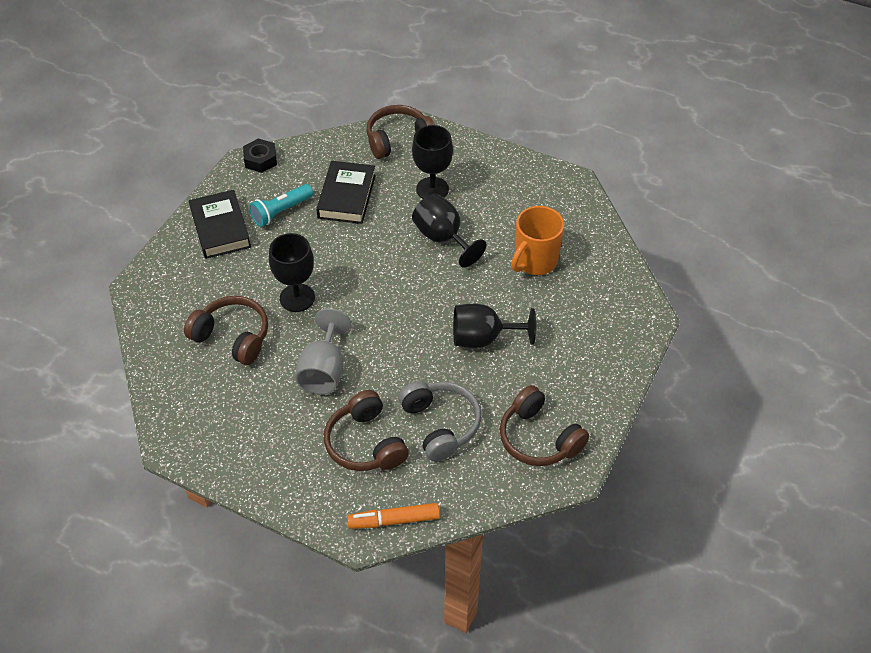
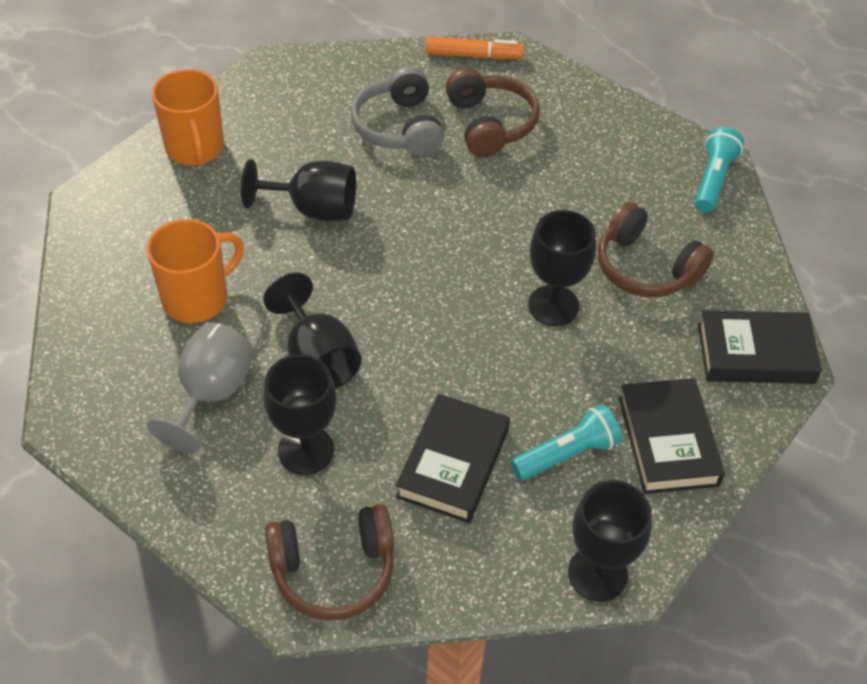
camera: 170 degrees left, 0 degrees up
black nut [243,139,277,173] -> black goblet [568,480,652,602]
grey goblet [295,308,351,395] -> grey goblet moved to [147,322,254,453]
brown headphones [500,385,589,466] -> none
none -> orange mug [152,69,224,166]
none -> turquoise flashlight [695,127,744,212]
none -> black book [698,310,822,384]

